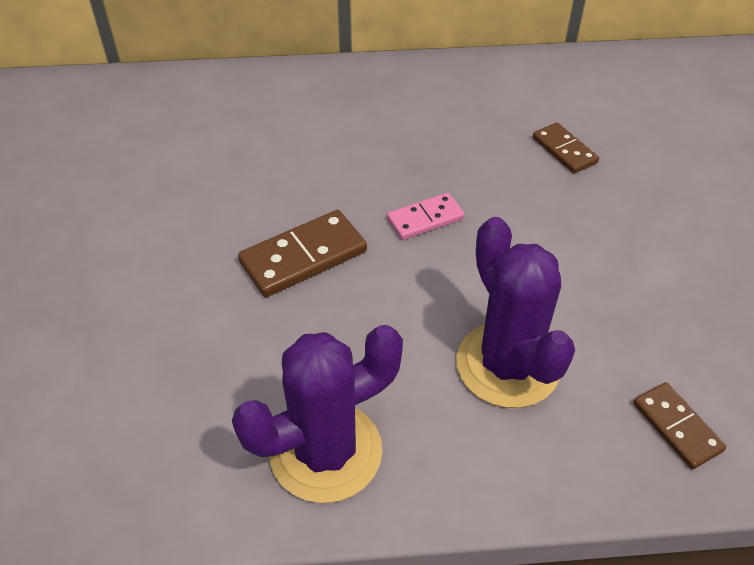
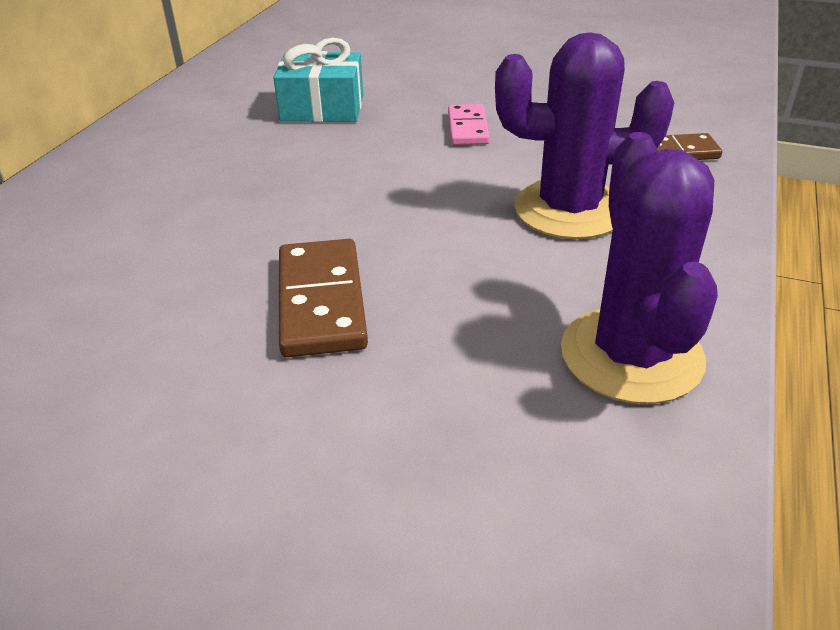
camera: 65 degrees left, 10 degrees down
pink domino [387,193,465,240] -> pink domino moved to [448,104,490,145]
brown domino [533,122,599,174] -> turquoise gift [273,38,363,122]

